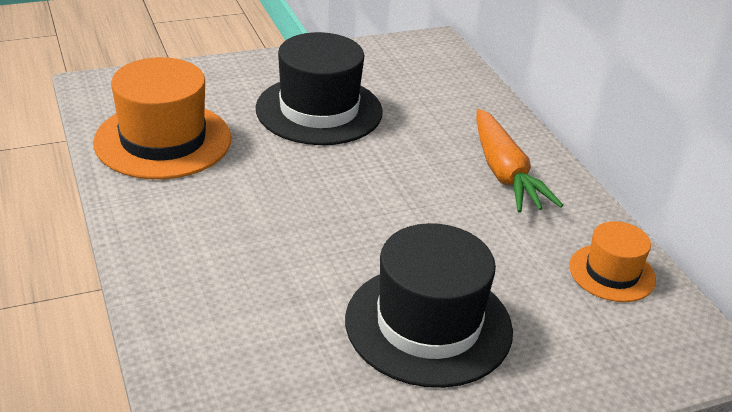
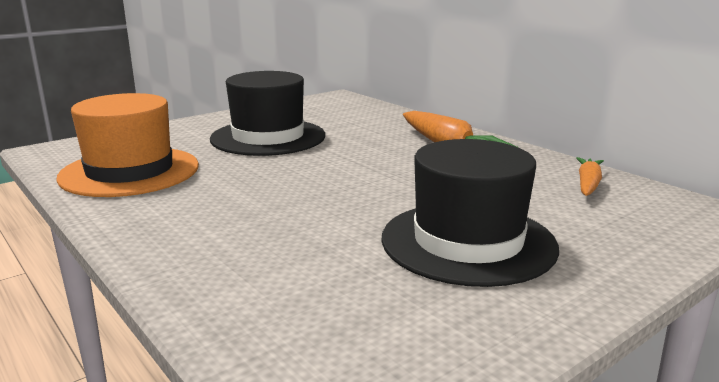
camera: 15 degrees left, 15 degrees down
orange hat [569,221,656,302] -> orange carrot [576,157,604,196]

